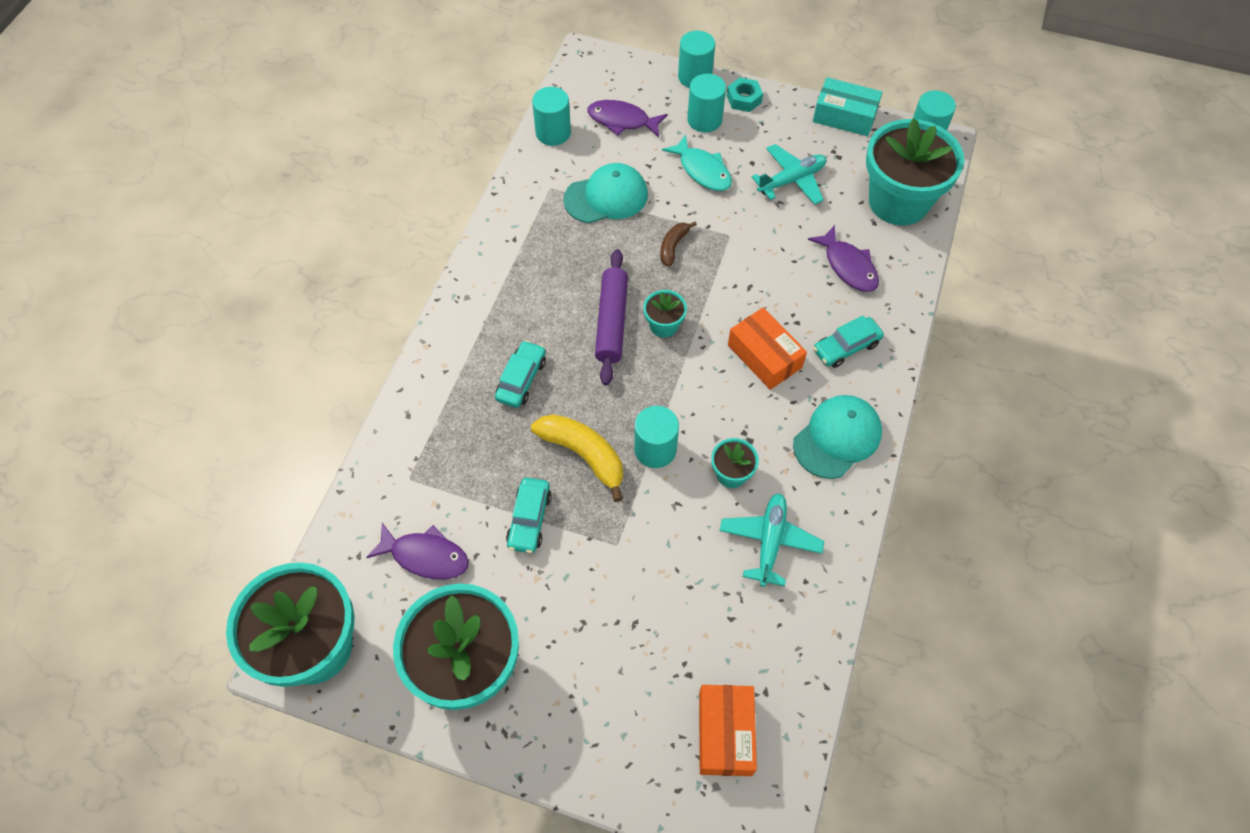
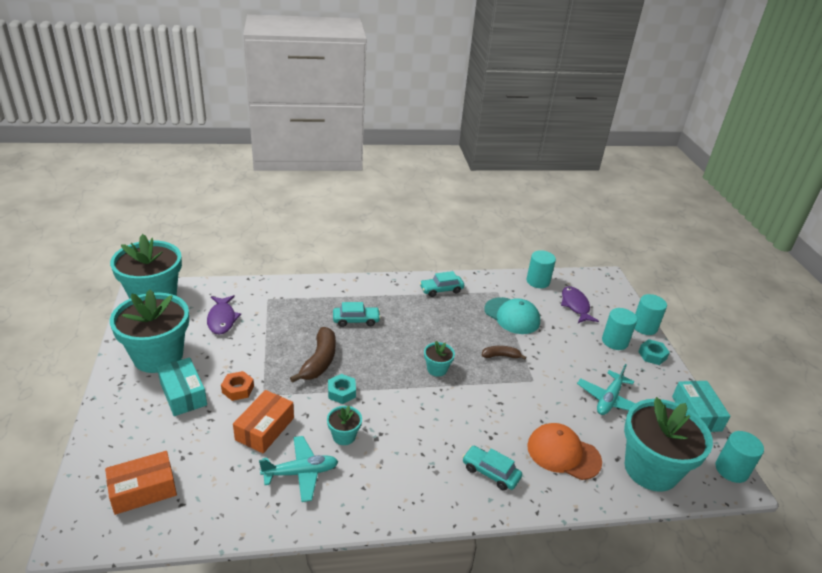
camera: 60 degrees right, 25 degrees down
turquoise car [506,478,552,553] -> turquoise car moved to [420,271,464,297]
yellow banana [531,414,623,502] -> brown banana [290,327,336,383]
purple rolling pin [595,249,628,385] -> none
turquoise cylinder [634,406,679,468] -> turquoise nut [328,374,356,404]
turquoise fish [662,134,732,191] -> none
orange box [728,308,807,390] -> orange box moved to [233,390,294,453]
turquoise plane [752,144,826,205] -> turquoise plane turned 90 degrees clockwise [577,364,636,415]
turquoise cap [793,395,882,479] -> none
purple fish [808,225,879,292] -> orange cap [527,423,602,480]
none -> turquoise box [157,357,207,416]
none -> orange nut [221,371,254,401]

